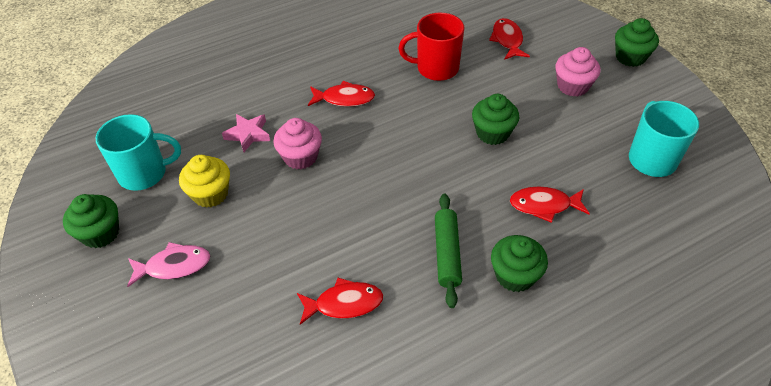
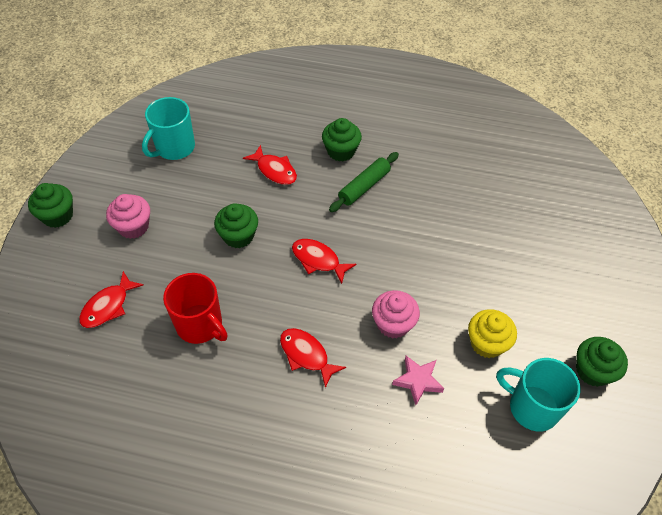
camera: 140 degrees left, 5 degrees up
pink fish [127,242,210,287] -> none
red fish [297,278,383,325] -> red fish moved to [292,239,357,284]

